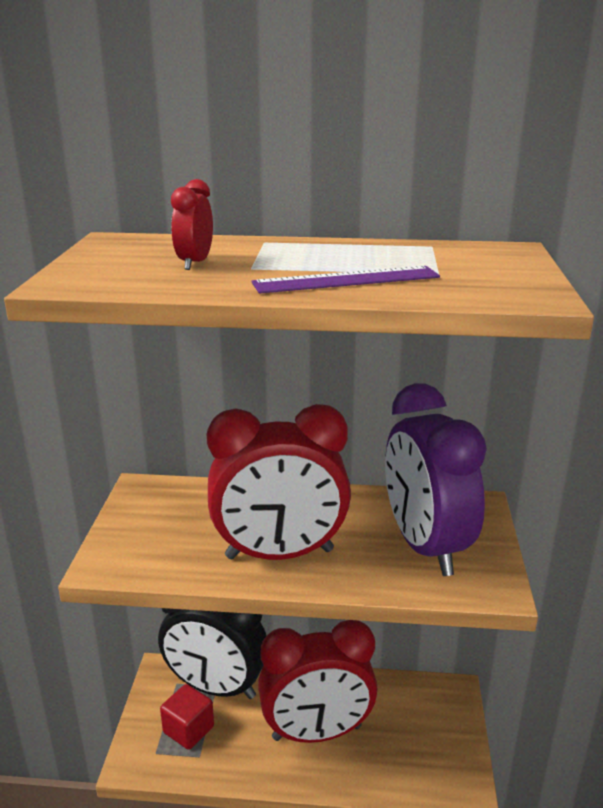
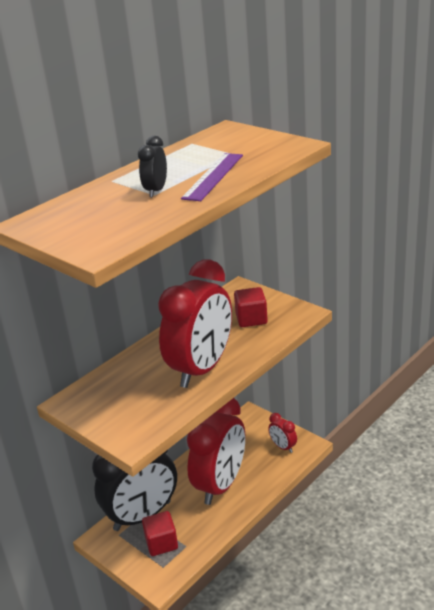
camera: 50 degrees left, 5 degrees up
red clock [171,179,213,270] -> red clock moved to [268,413,297,453]
purple clock [385,383,487,576] -> red cube [234,287,268,327]
none -> black clock [138,136,167,197]

